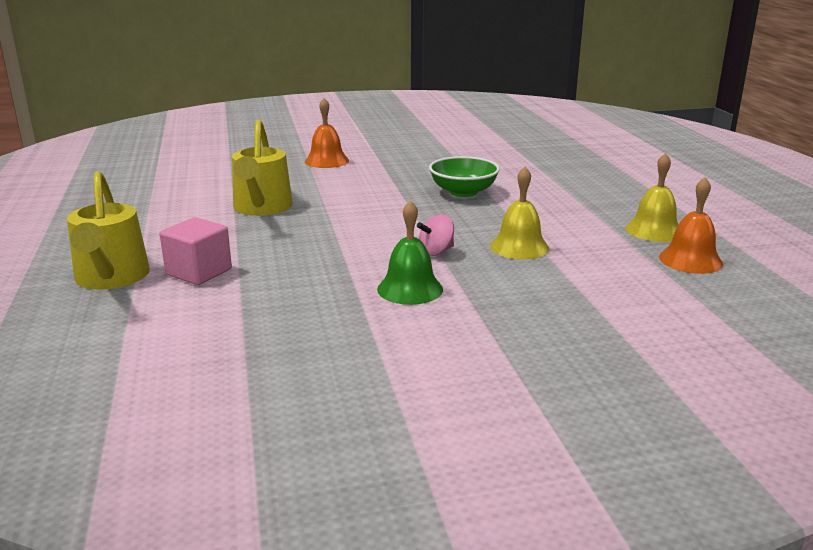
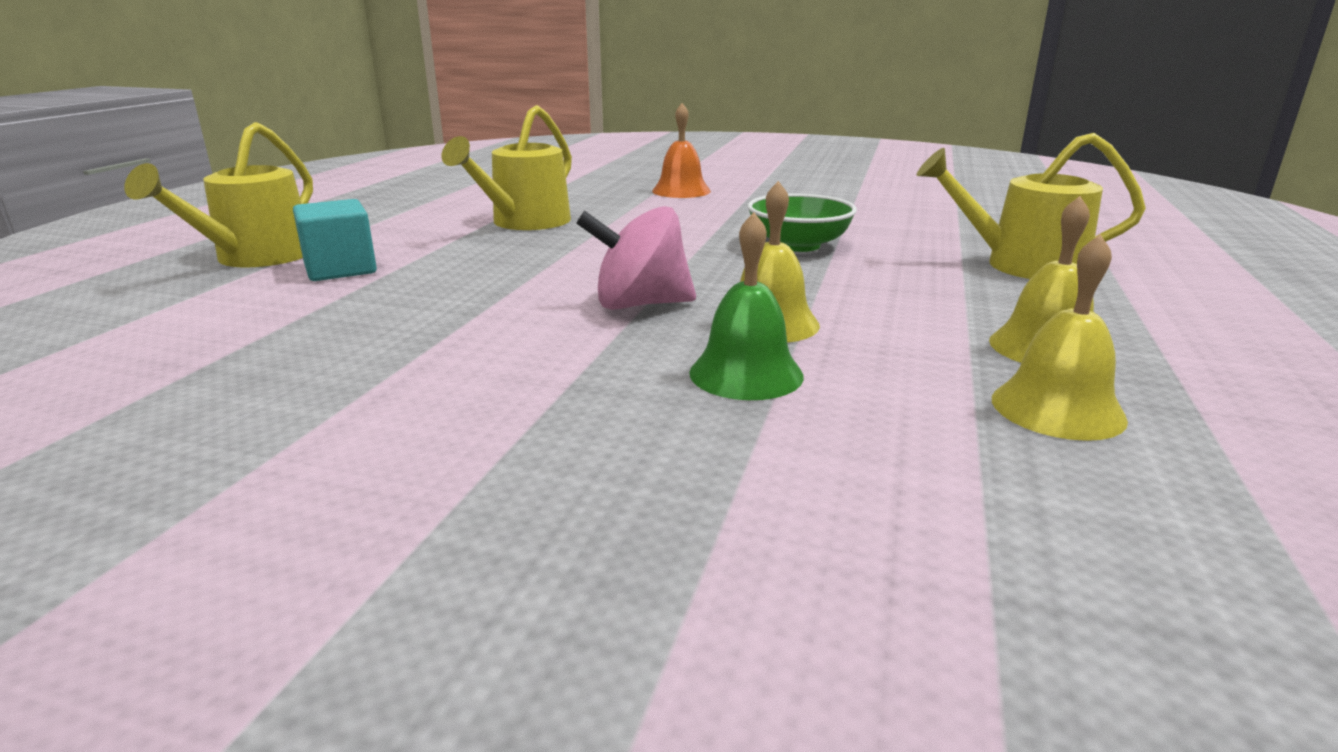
camera: 30 degrees right, 0 degrees up
pink cube [160,217,232,285] -> turquoise cube [293,199,377,281]
green bell [377,200,443,305] -> green bell moved to [689,212,804,400]
pink spinning top [417,215,454,256] -> pink spinning top [576,206,696,310], size x1.69
orange bell [659,177,723,274] -> yellow bell [992,234,1128,441]
none -> yellow watering can [917,133,1146,279]

